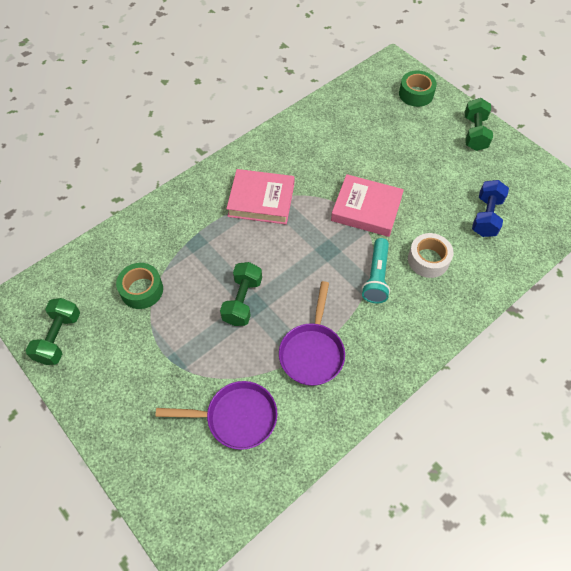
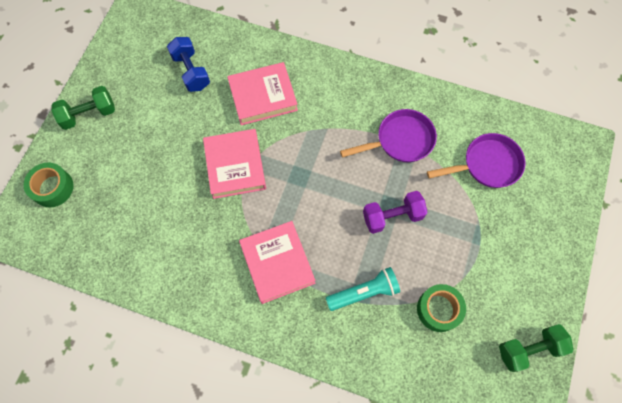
camera: 120 degrees left, 10 degrees up
purple pan [155,381,277,450] -> purple pan turned 105 degrees clockwise [427,133,526,188]
green dumbbell [220,262,262,326] -> purple dumbbell [363,191,428,234]
turquoise flashlight [362,238,390,303] -> turquoise flashlight moved to [326,267,400,311]
white tape [408,233,454,278] -> pink book [227,62,298,125]
blue dumbbell [472,180,509,237] -> blue dumbbell turned 75 degrees clockwise [167,37,210,92]

